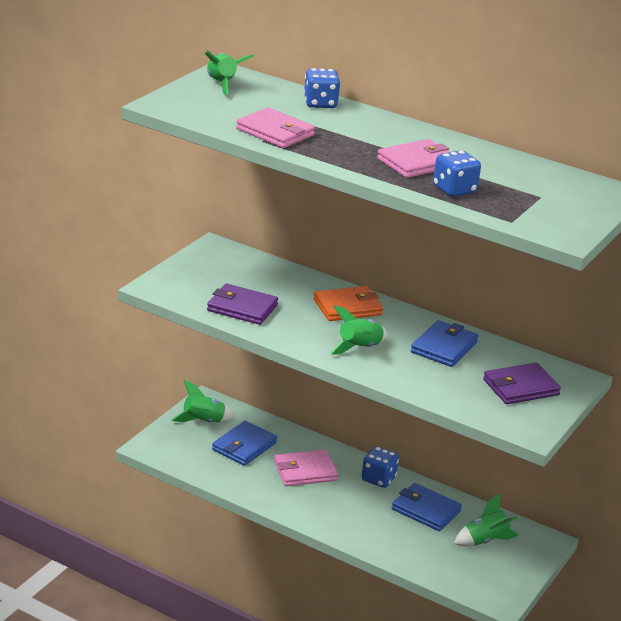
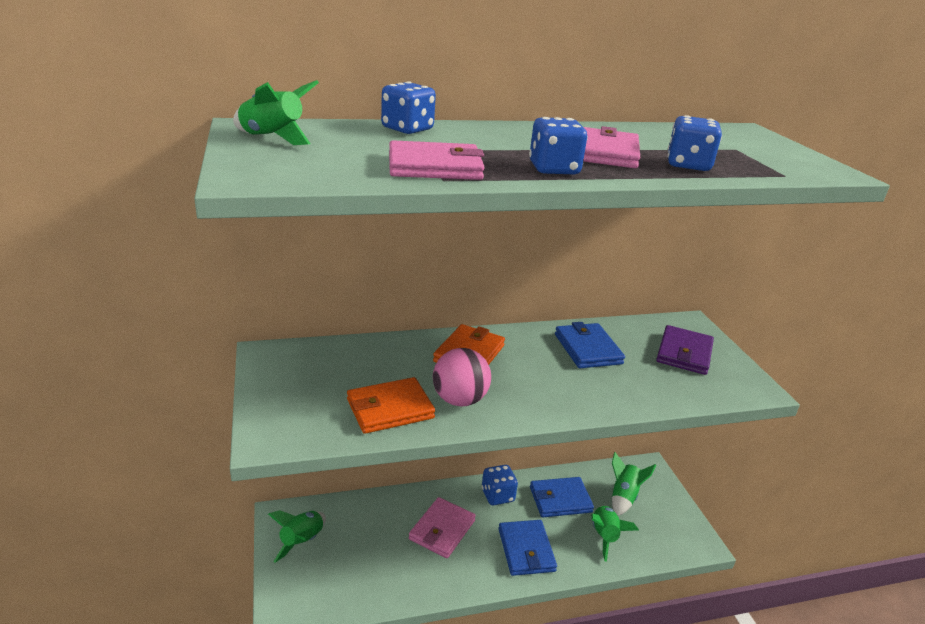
camera: 45 degrees left, 0 degrees up
purple wallet [207,284,278,325] -> orange wallet [347,377,435,434]
blue wallet [212,421,277,466] -> blue wallet moved to [498,520,557,576]
green rocket [330,305,387,355] -> green rocket moved to [591,506,639,562]
none -> pink ball [433,348,491,407]
none -> blue dice [529,117,588,174]

